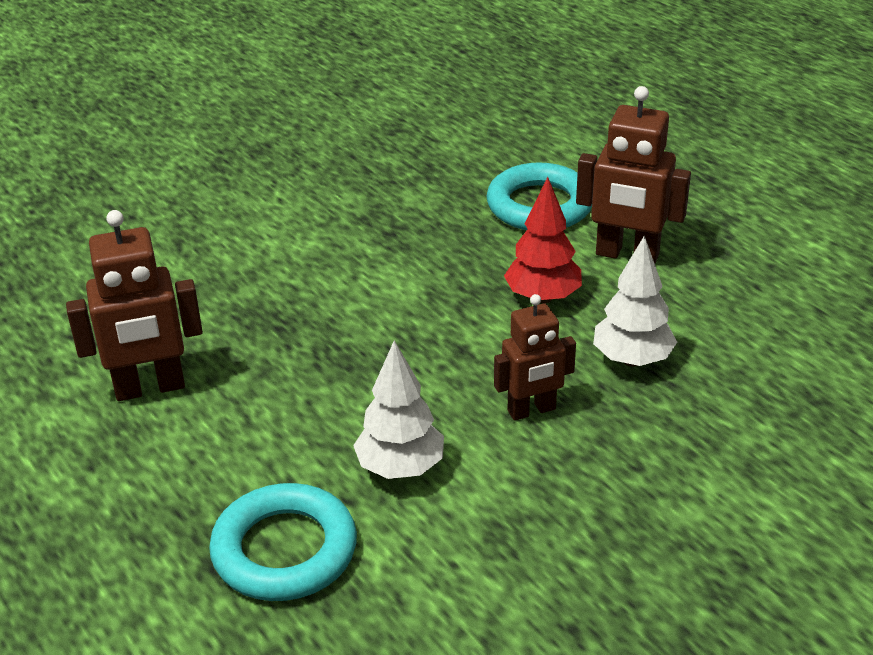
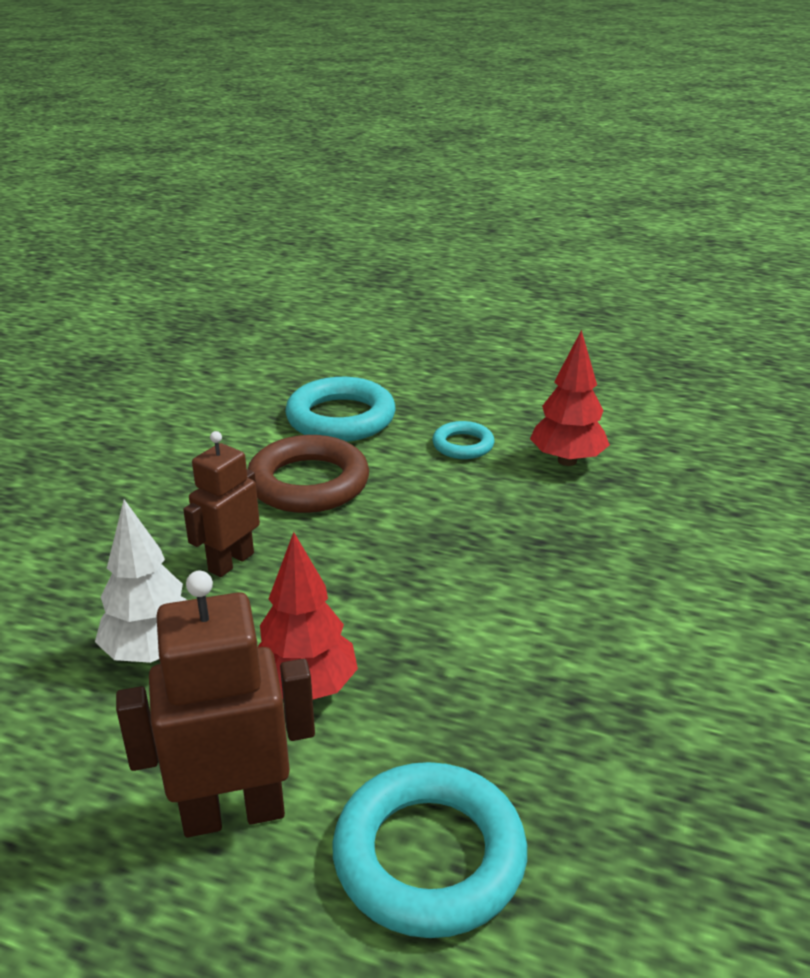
camera: 145 degrees right, 5 degrees down
brown robot [66,210,203,401] -> red tree [530,330,610,466]
white tree [353,340,444,479] -> brown ring [248,435,369,513]
none -> turquoise ring [432,421,494,459]

